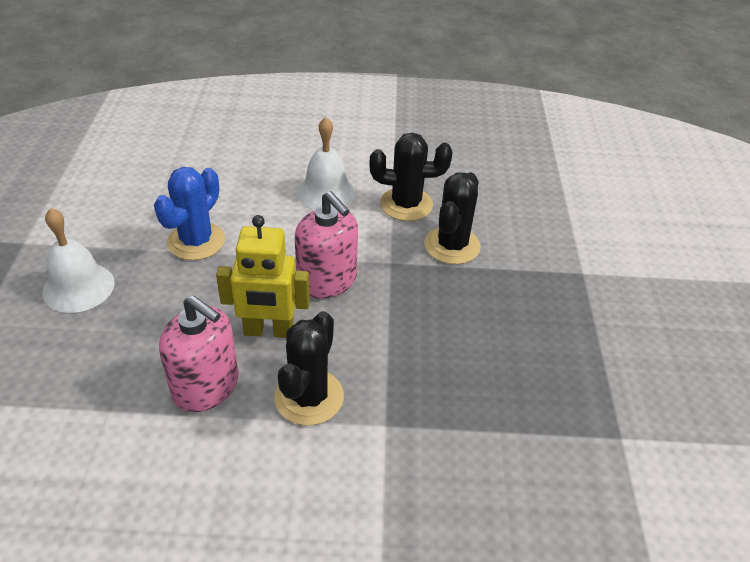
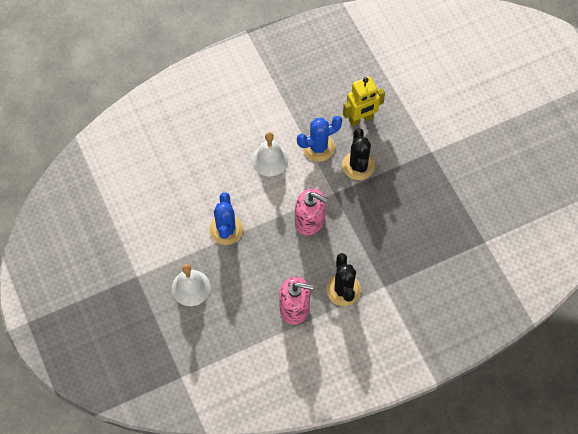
camera: 25 degrees left, 20 degrees up
yellow robot [216,215,310,338] -> yellow robot moved to [343,76,385,126]
black cactus [369,133,452,221] -> blue cactus [297,116,342,162]

